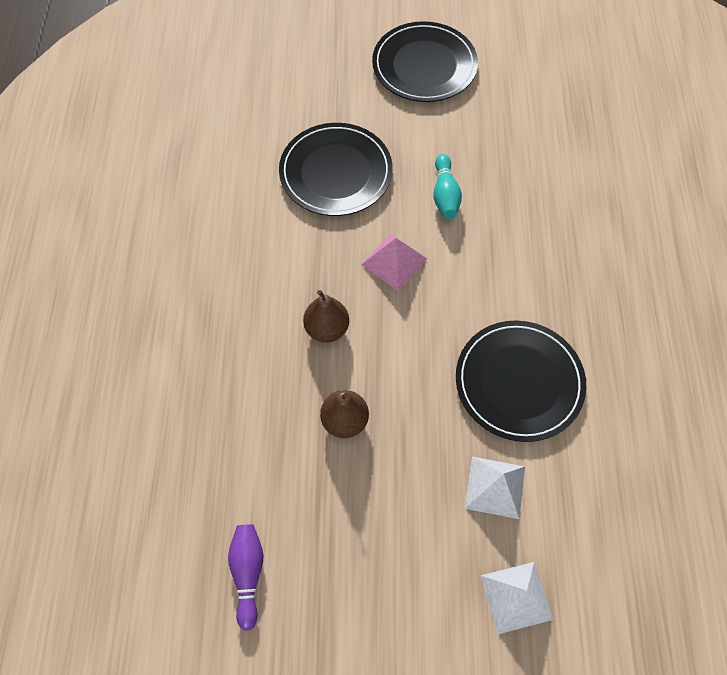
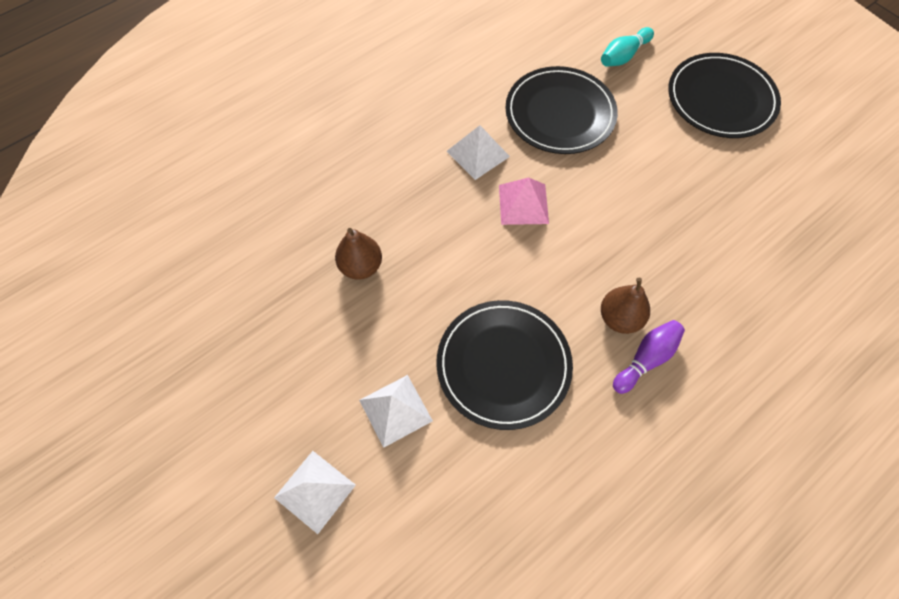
camera: 50 degrees right, 0 degrees up
purple bowling pin [228,524,264,631] -> purple bowling pin moved to [613,320,685,394]
brown pear [303,290,349,343] -> brown pear moved to [601,278,650,334]
turquoise bowling pin [433,154,462,219] -> turquoise bowling pin moved to [601,27,654,67]
none -> white pyramid [447,125,510,180]

